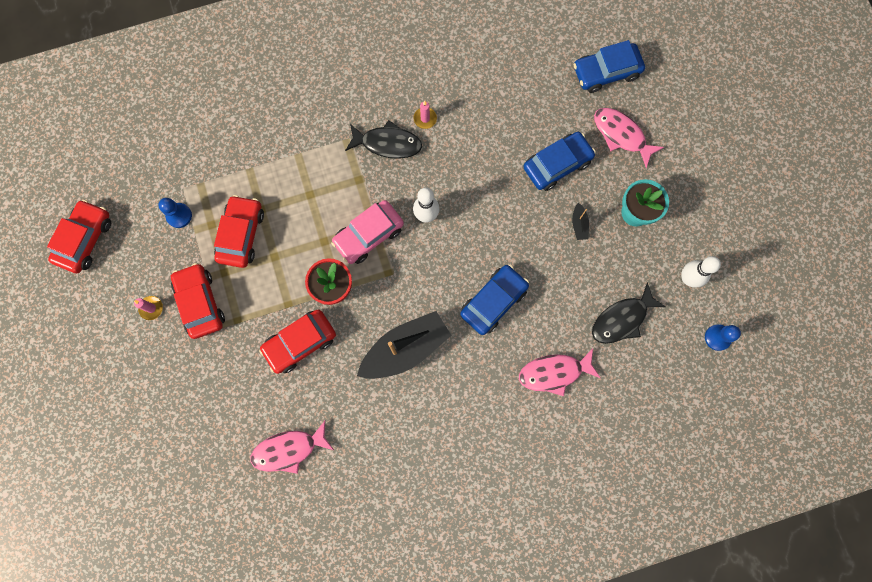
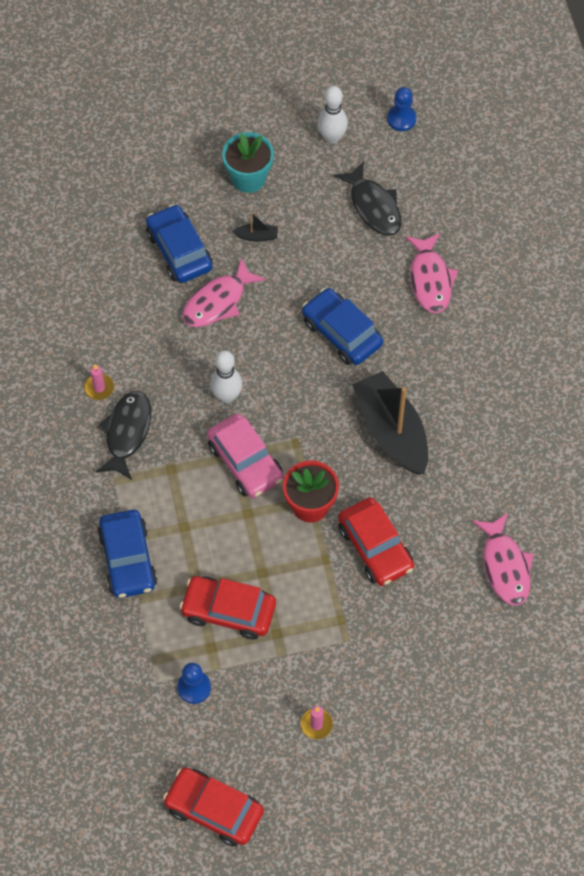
camera: 85 degrees left, 15 degrees down
red car [171,263,225,339] -> none
blue car [573,40,645,93] -> blue car moved to [98,510,157,598]
pink fish [594,108,664,168] -> pink fish moved to [183,258,266,327]

